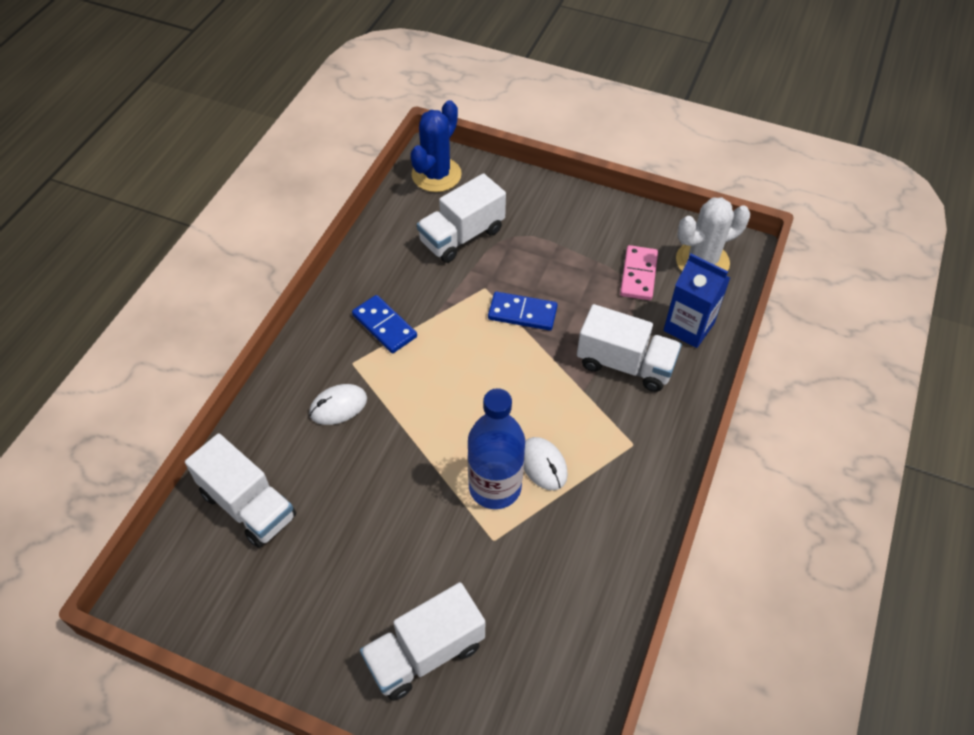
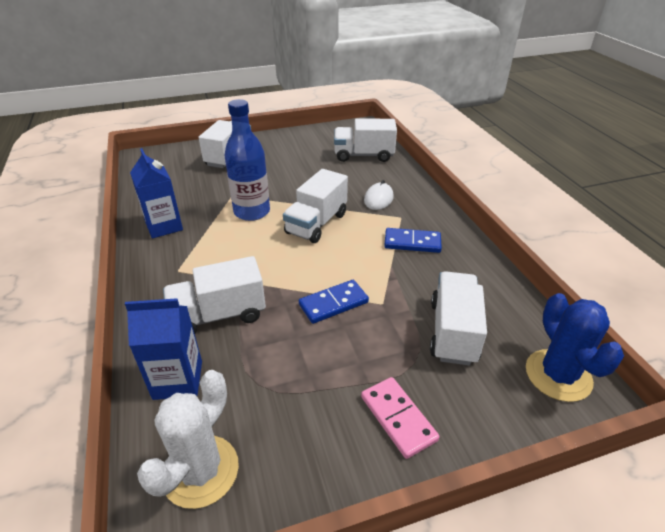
camera: 140 degrees right, 15 degrees down
white mouse [524,437,568,490] -> none
pink domino [620,245,658,300] -> pink domino moved to [361,377,440,459]
none -> blue carton [130,148,183,239]
none -> white truck [283,169,348,243]

